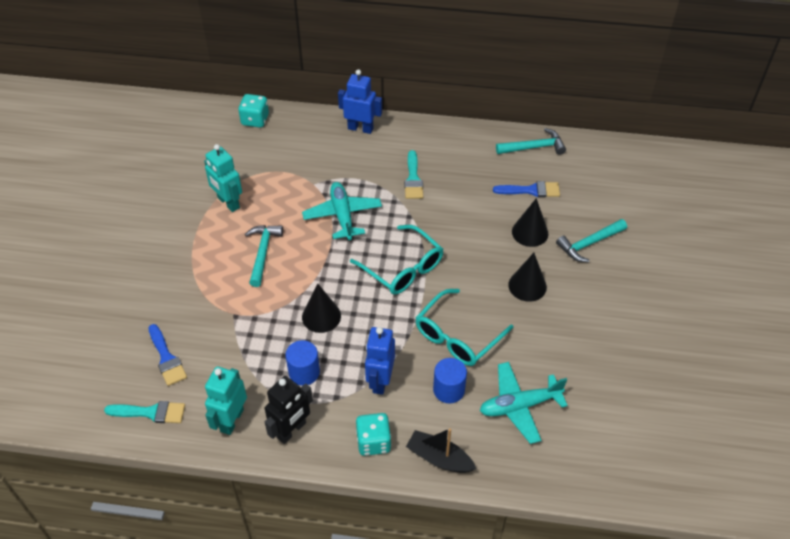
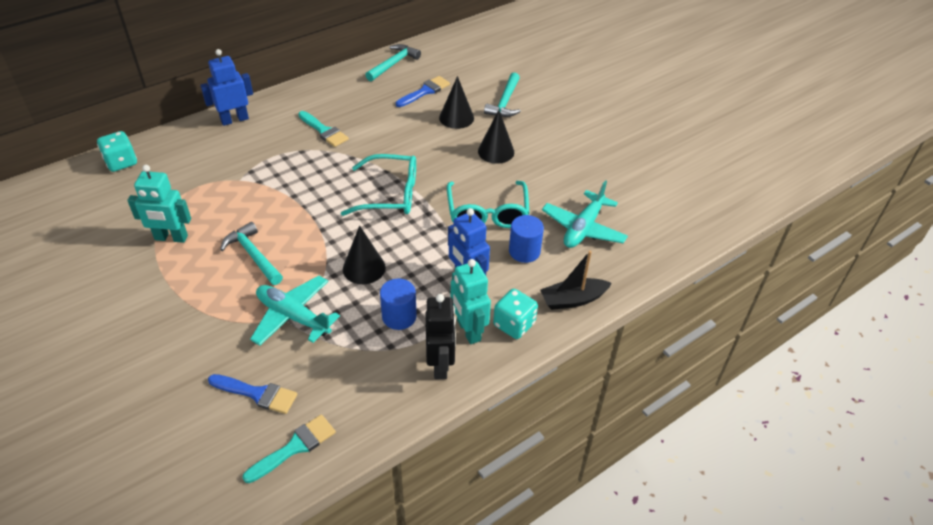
camera: 45 degrees left, 5 degrees down
turquoise robot [205,366,247,435] -> turquoise robot moved to [451,259,491,344]
turquoise plane [302,182,382,240] -> turquoise plane moved to [250,276,340,346]

